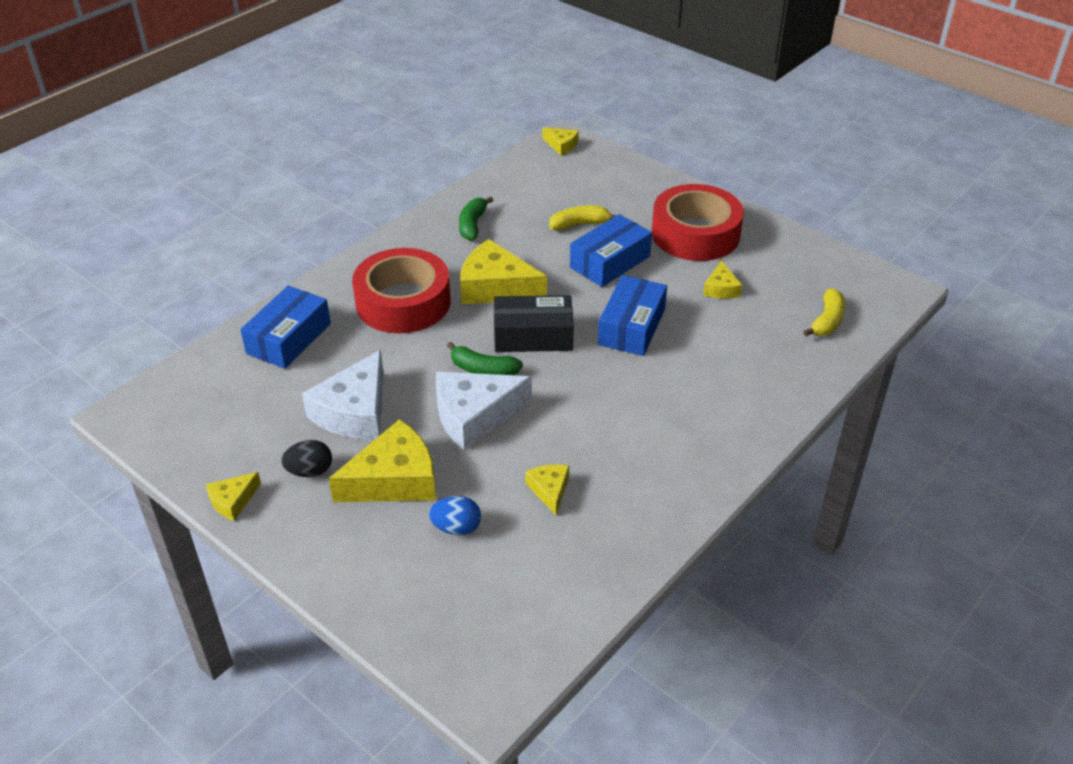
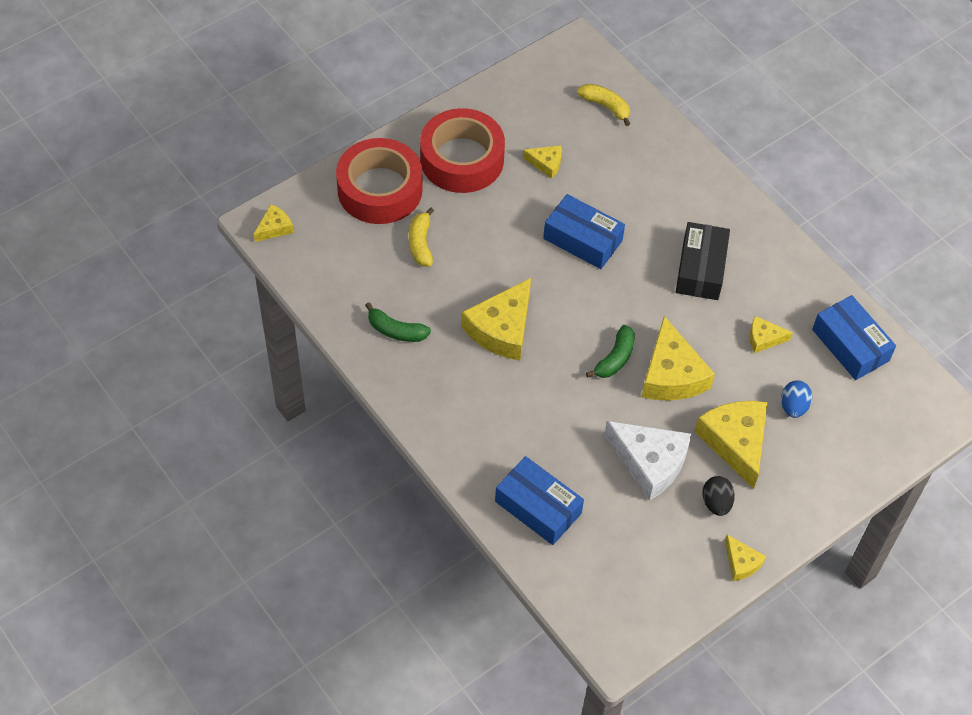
camera: 80 degrees left, 15 degrees up
red tape [352,248,451,334] -> red tape moved to [336,138,423,224]
white cheese [436,372,532,450] -> yellow cheese [641,316,715,400]
black box [494,295,574,352] -> black box moved to [676,222,730,300]
blue box [570,214,652,287] -> blue box moved to [812,295,896,380]

